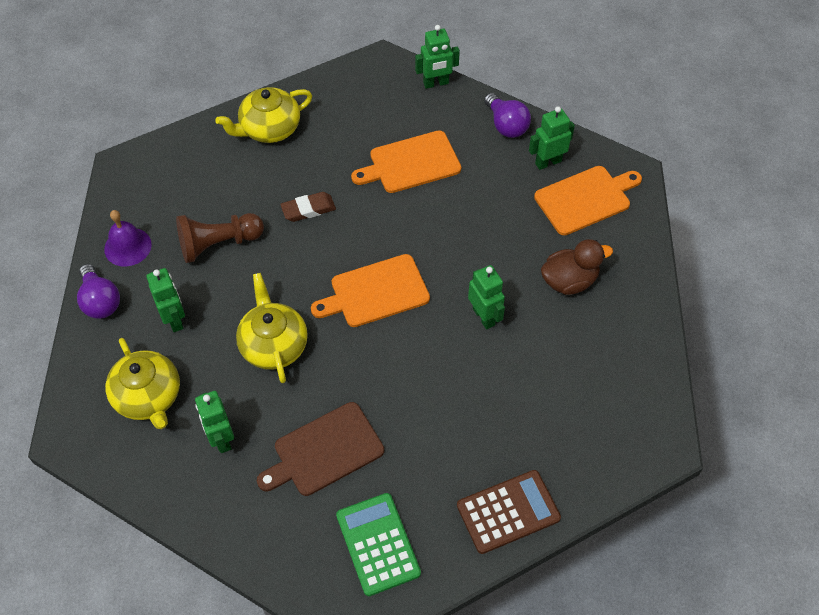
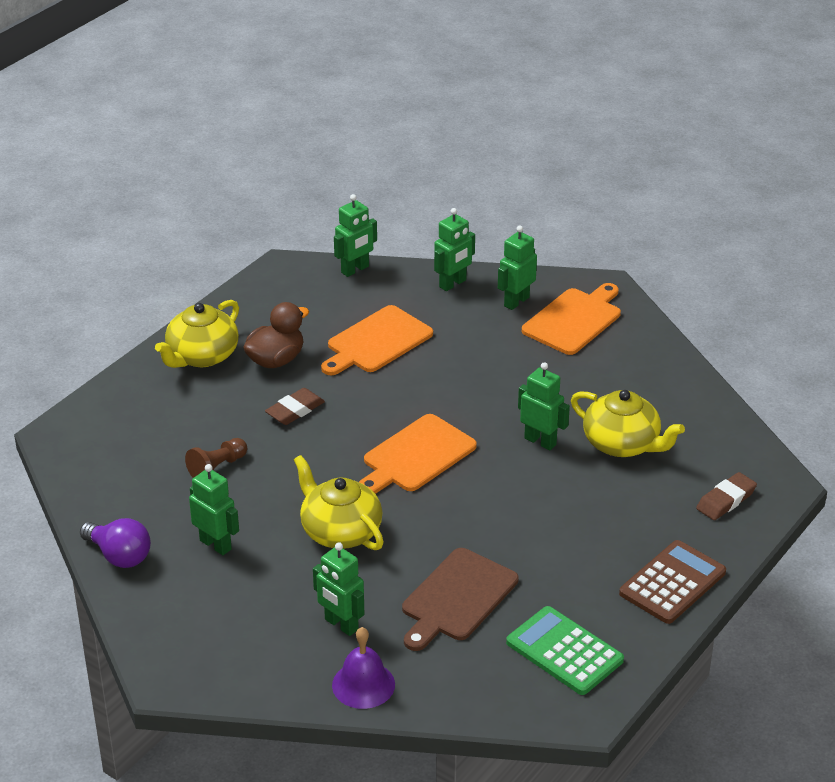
camera: 25 degrees left, 20 degrees down
purple bell [104,210,152,266] -> purple bell moved to [332,627,395,709]
yellow teapot [105,338,180,429] -> yellow teapot moved to [571,390,685,457]
brown pawn [176,213,264,263] -> brown pawn [185,438,247,478], size x0.64
purple light bulb [484,93,531,138] -> green robot [434,208,475,291]
brown duck [541,239,613,295] -> brown duck moved to [243,302,309,368]
none -> brown eraser [696,472,757,520]

